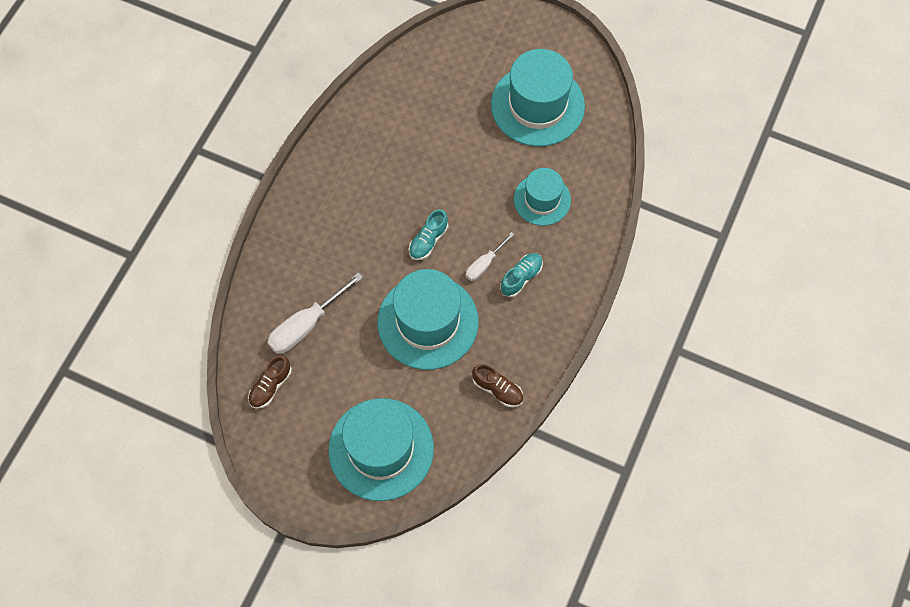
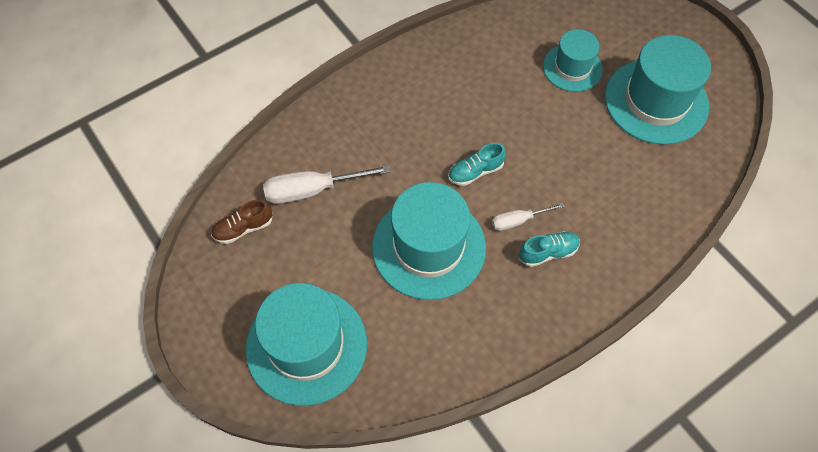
camera: 30 degrees right, 5 degrees down
brown shoe [472,364,524,407] -> none
turquoise hat [514,168,571,226] -> turquoise hat moved to [543,29,603,92]

